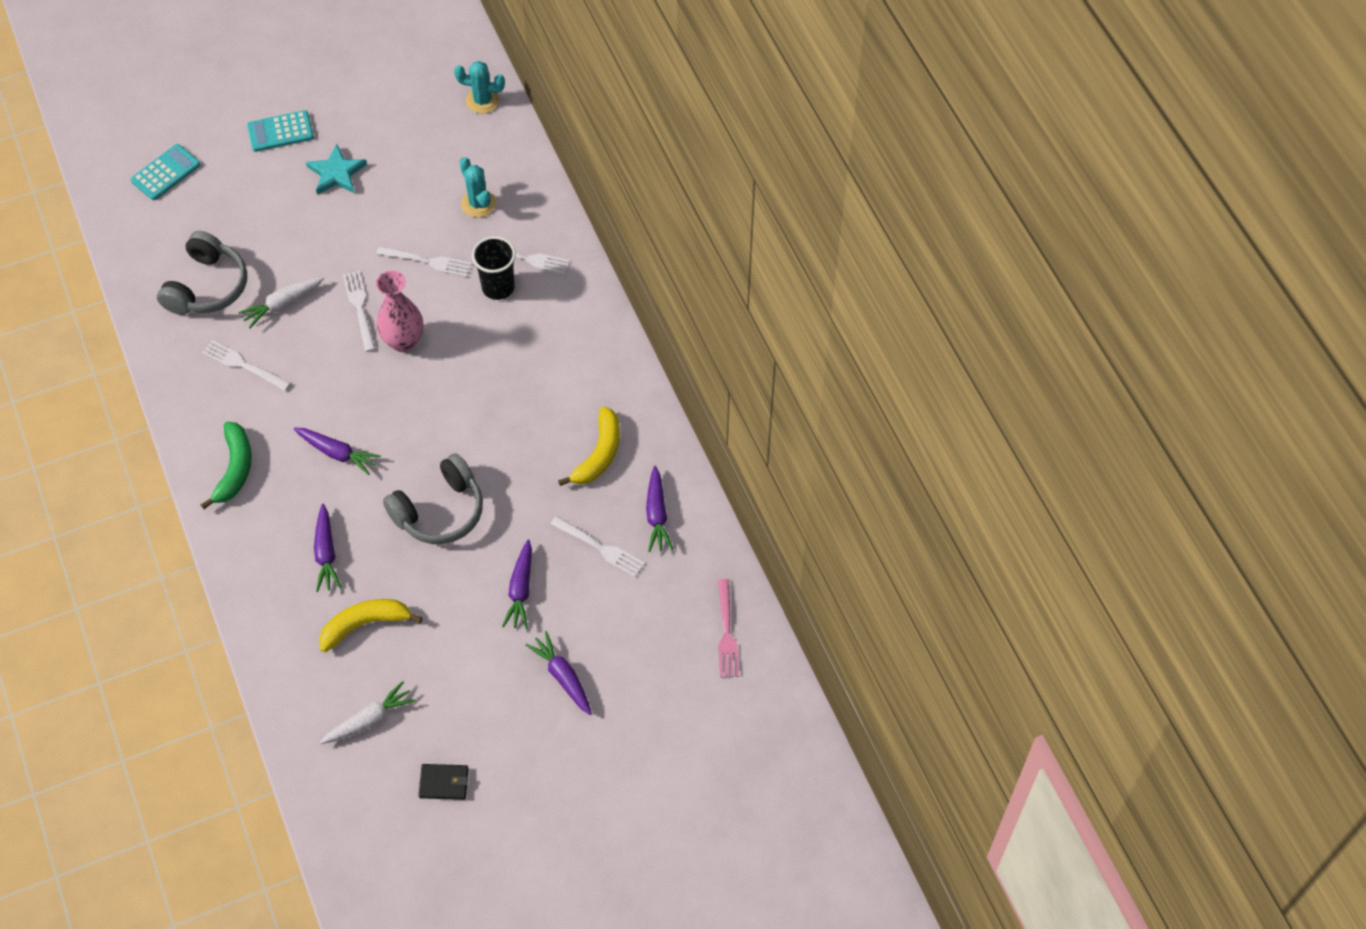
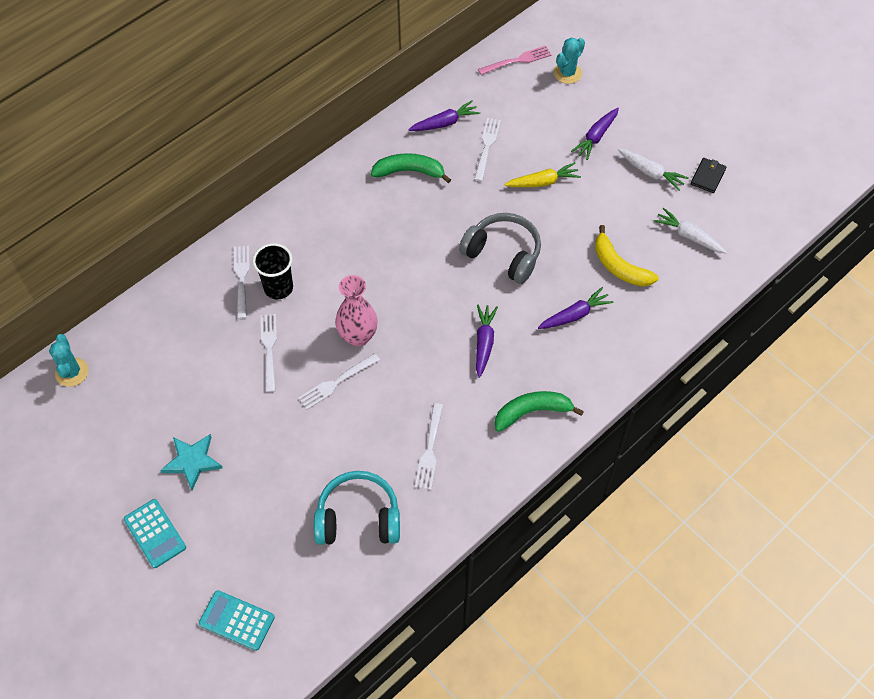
camera: 110 degrees left, 0 degrees up
grey headphones [157,231,247,315] -> turquoise headphones [314,471,400,545]
white carrot [238,277,324,328] -> white carrot moved to [618,149,689,191]
black wallet [419,764,469,800] -> black wallet turned 45 degrees clockwise [691,158,726,193]
turquoise cactus [460,157,496,217] -> turquoise cactus moved to [554,38,585,84]
purple carrot [502,539,532,629] -> yellow carrot [504,162,581,187]
yellow banana [558,407,620,486] -> green banana [371,153,451,183]

